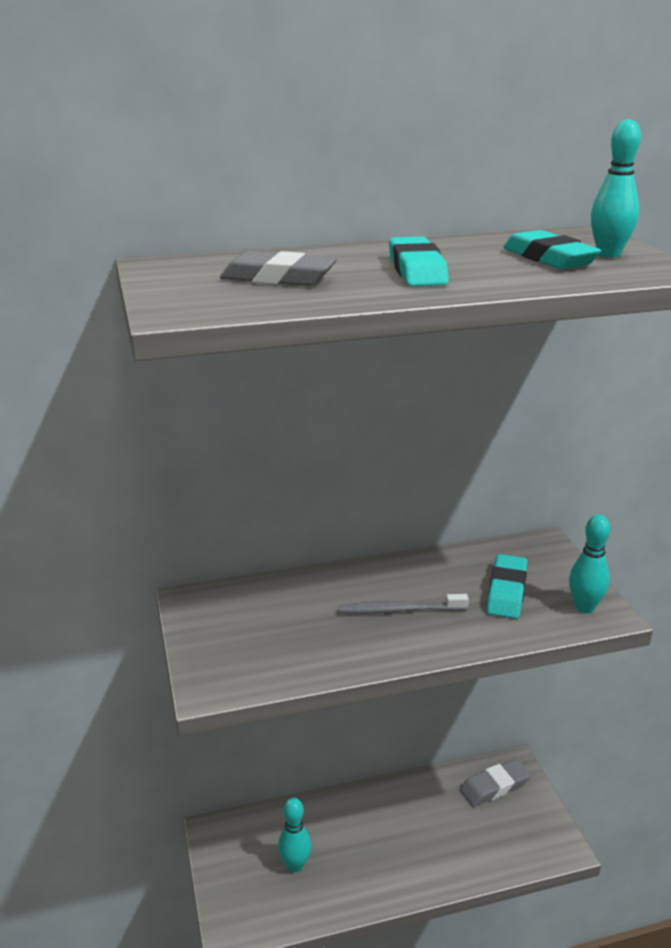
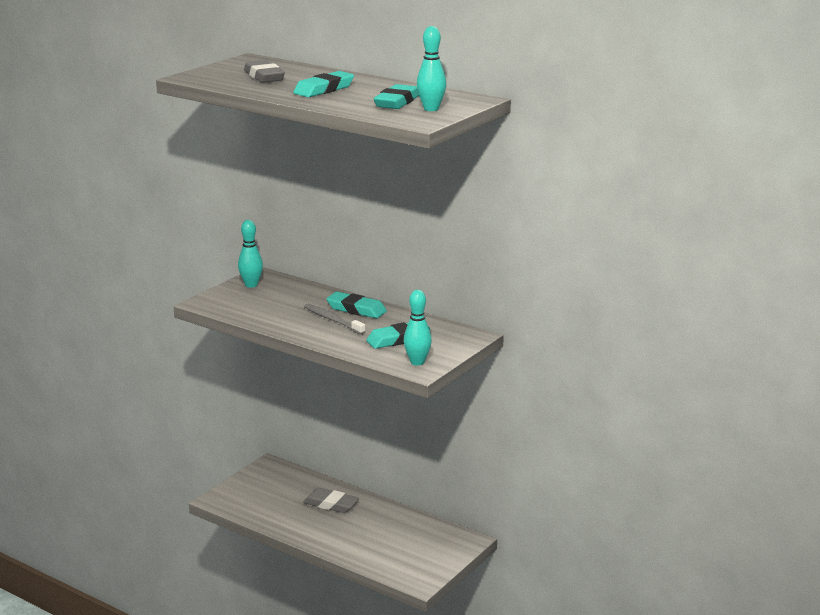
camera: 50 degrees right, 5 degrees down
turquoise bowling pin [278,798,311,872] -> turquoise bowling pin moved to [238,220,263,288]
grey eraser [460,759,531,806] -> grey eraser moved to [303,488,359,513]
none -> turquoise eraser [326,292,387,318]

